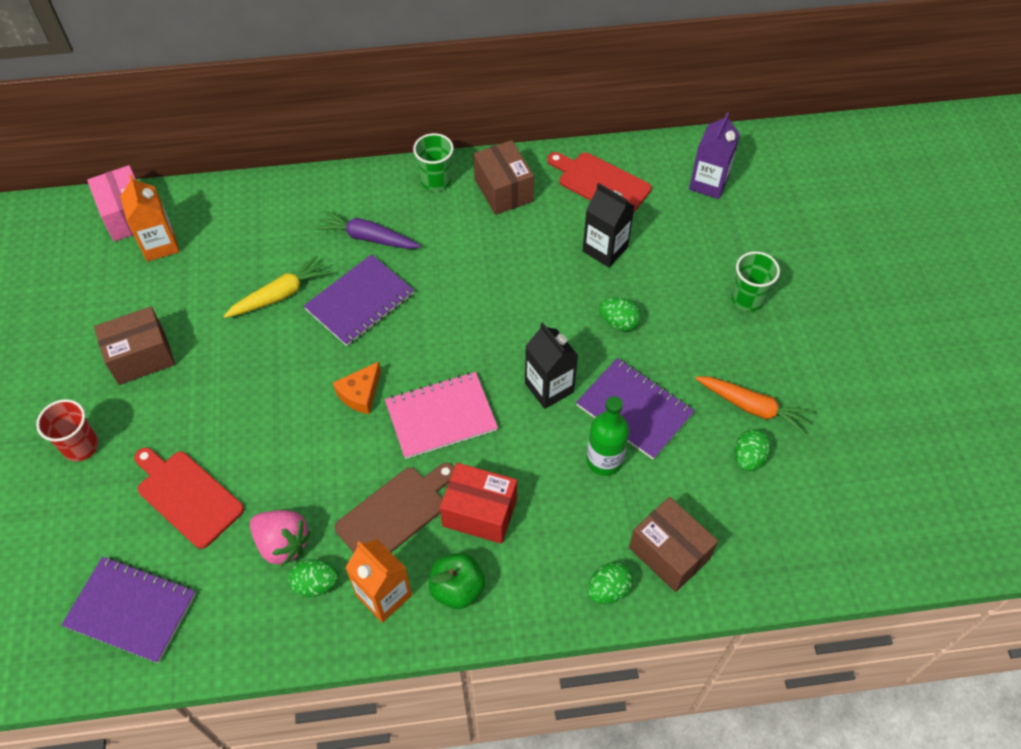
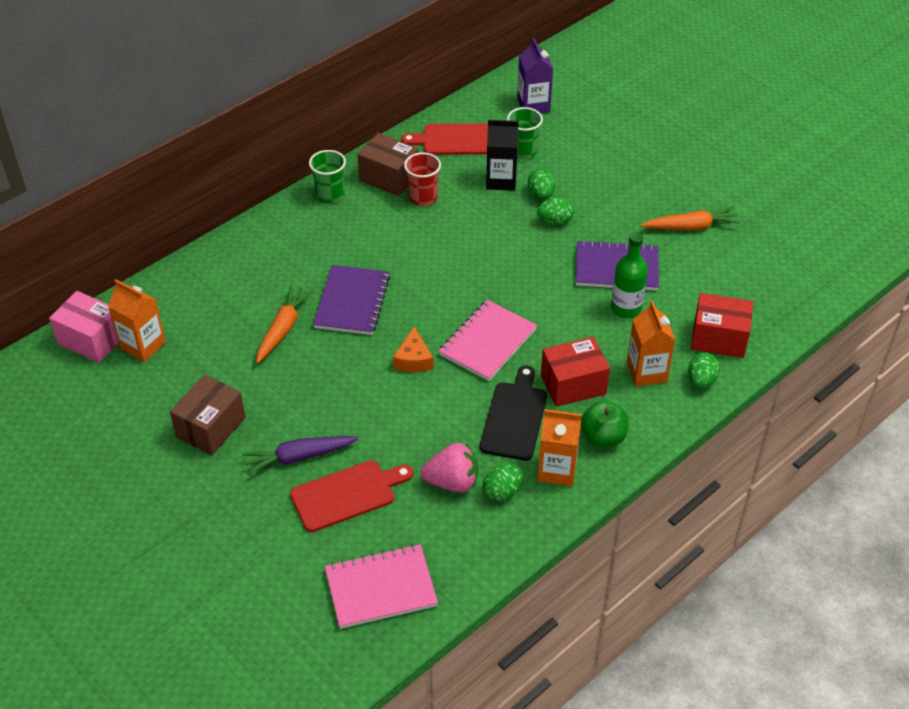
camera: 35 degrees left, 10 degrees down
red cup [36,399,99,461] -> red cup moved to [404,152,441,206]
purple notebook [61,557,196,663] -> pink notebook [325,544,438,629]
red cutting board [134,447,244,549] -> red cutting board turned 150 degrees clockwise [290,460,413,532]
yellow carrot [224,255,330,318] -> orange carrot [256,285,313,363]
purple carrot [315,210,421,249] -> purple carrot moved to [242,436,359,475]
brown cutting board [335,463,455,553] -> black cutting board [480,366,547,461]
black carton [525,322,578,409] -> none
brown box [629,497,718,592] -> red box [691,293,753,358]
green cup [732,251,780,312] -> green cup moved to [507,107,543,160]
green egg [734,429,771,472] -> green egg moved to [528,169,555,199]
none -> orange carton [627,301,675,387]

